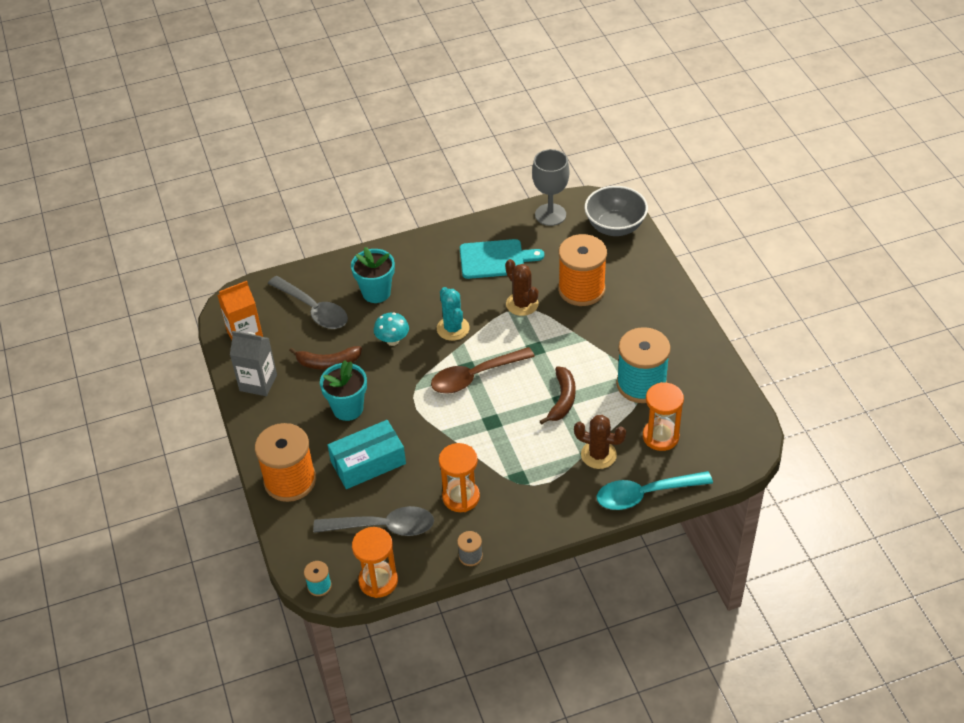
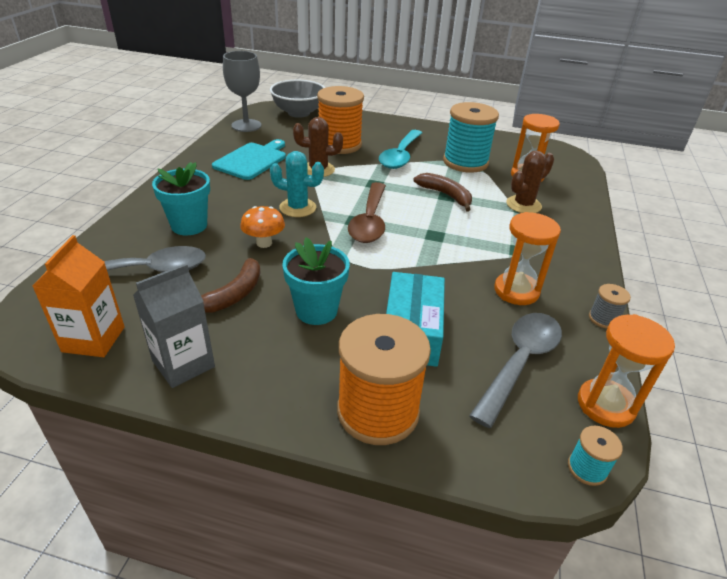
camera: 60 degrees left, 10 degrees down
turquoise mushroom [374,312,409,346] -> orange mushroom [240,206,285,248]
turquoise spoon [597,471,713,510] -> turquoise spoon moved to [379,130,422,169]

